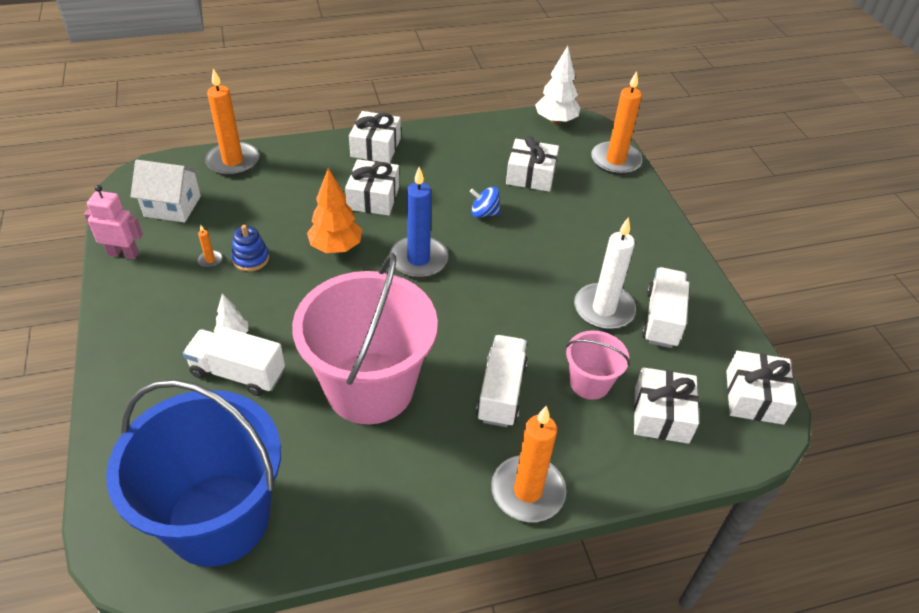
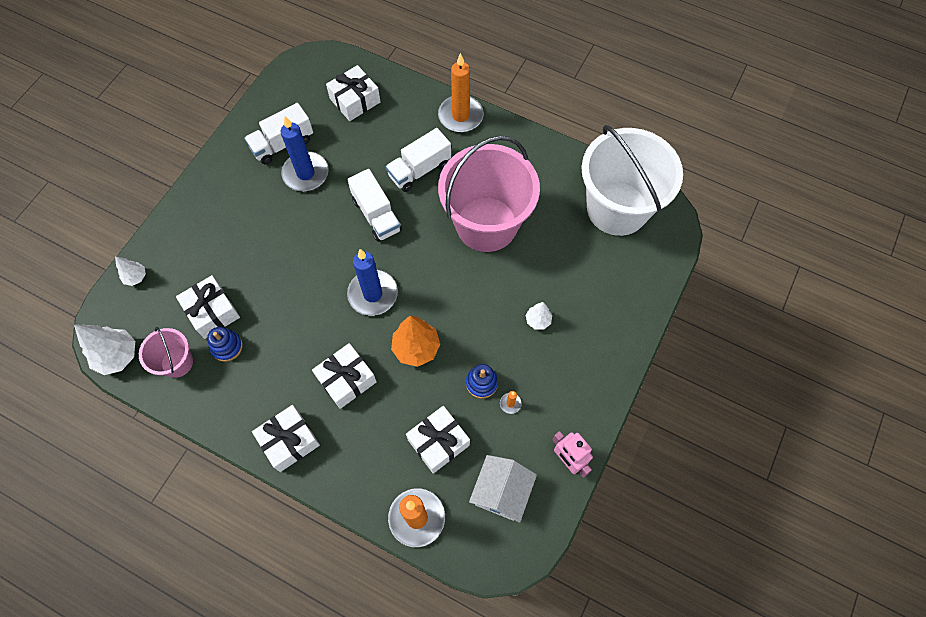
camera: 135 degrees left, 20 degrees up
blue bucket [106,380,281,567] -> white bucket [582,125,683,236]
white house [131,160,201,222] -> white house turned 60 degrees clockwise [469,455,537,523]
white truck [183,327,285,396] -> white truck moved to [347,169,402,242]
blue spinning top [470,187,500,218] -> none
pink bucket [566,330,630,400] -> pink bucket moved to [139,327,193,378]
white candle [574,217,636,330] -> blue candle [281,116,329,192]
orange candle [591,71,642,175] -> white tree [115,256,146,286]
white gift [726,351,797,425] -> white gift moved to [406,406,470,474]
none -> blue stacking toy [207,327,243,362]

